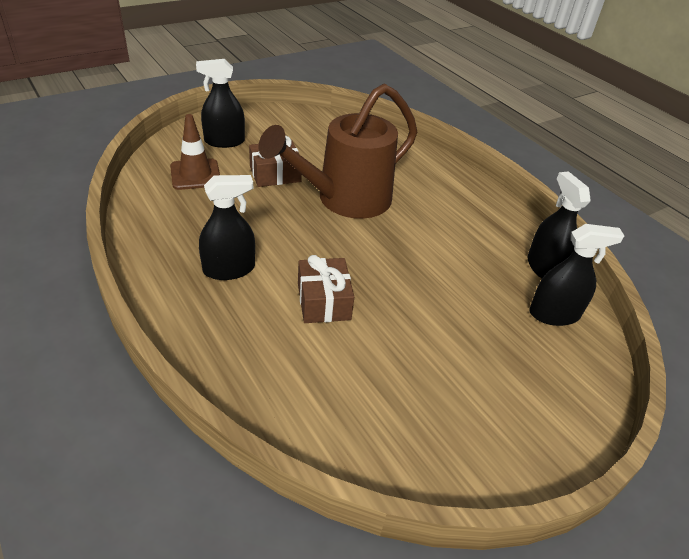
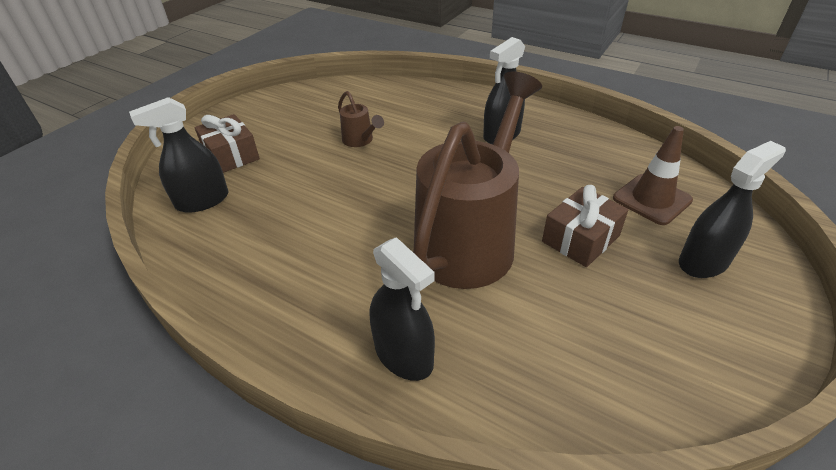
camera: 160 degrees right, 0 degrees up
brown gift [298,255,354,323] -> brown gift moved to [195,114,260,173]
black spray bottle [528,171,591,278] -> black spray bottle moved to [370,237,435,381]
none -> brown watering can [338,91,384,147]

